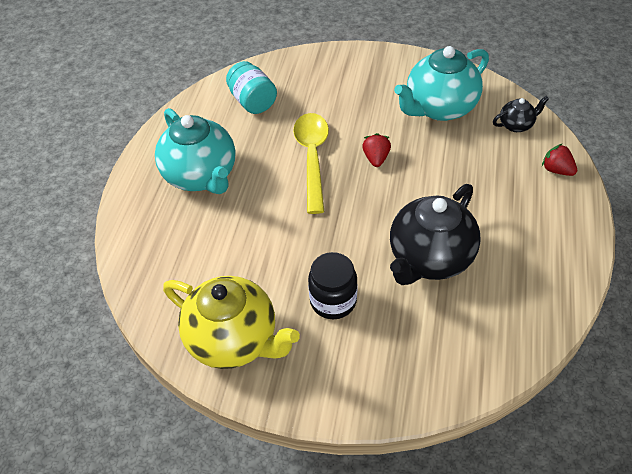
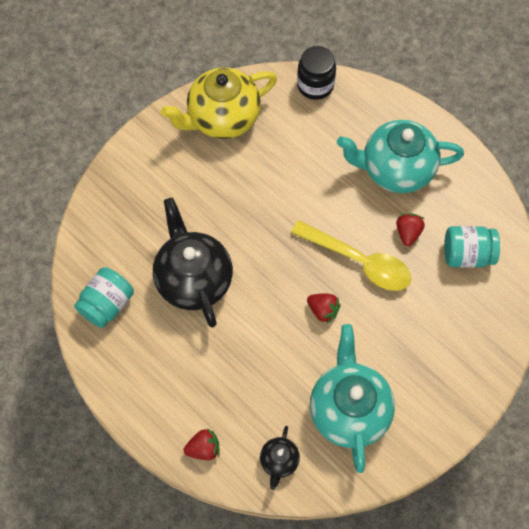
camera: 120 degrees right, 15 degrees up
black jar [308,252,357,319] -> black jar moved to [297,46,336,100]
none -> turquoise jar [74,267,134,328]
none -> red strawberry [396,213,425,246]

